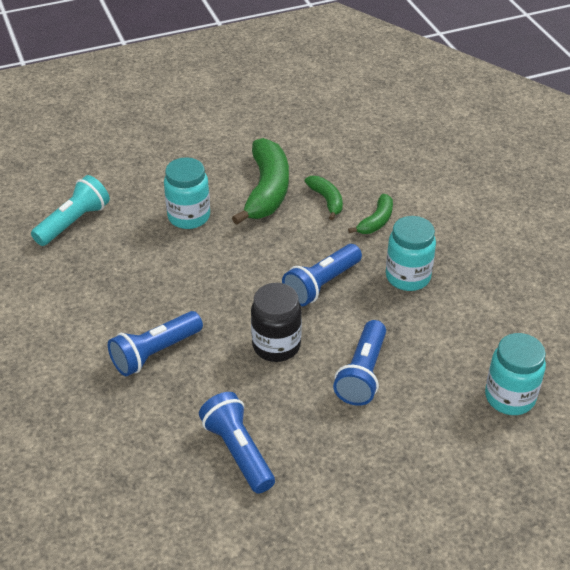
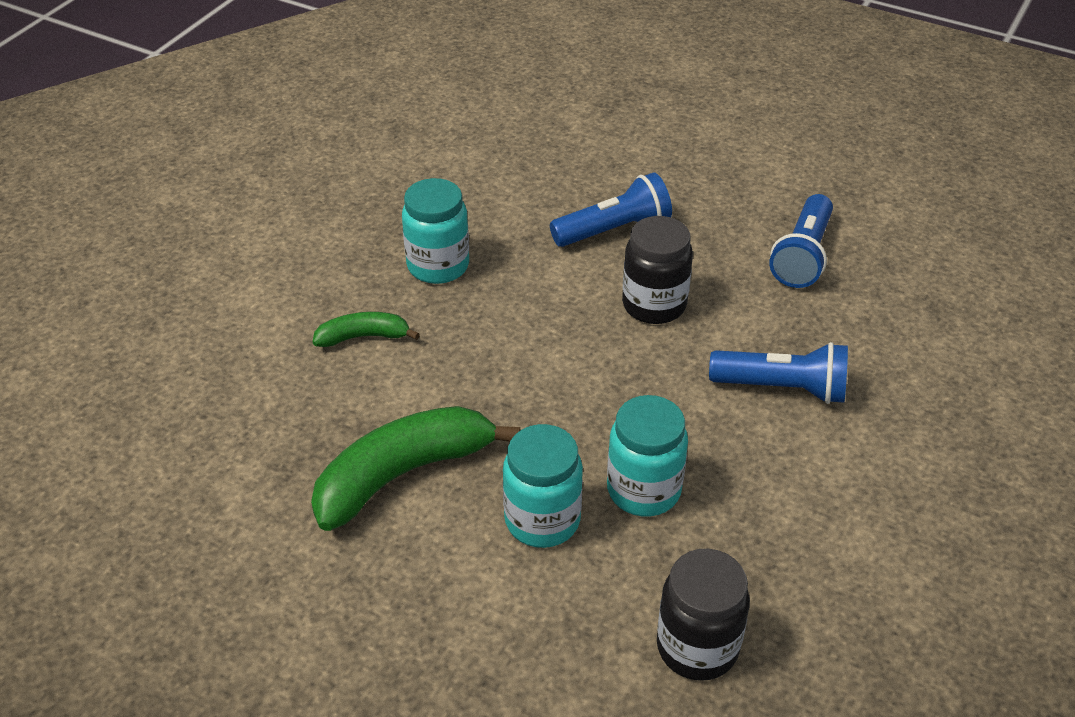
camera: 130 degrees left, 0 degrees up
turquoise flashlight [31,175,110,246] -> black jar [657,549,750,681]
blue flashlight [282,244,362,306] -> none
green banana [305,176,343,220] -> none
turquoise jar [485,333,546,415] -> turquoise jar moved to [607,395,688,516]

